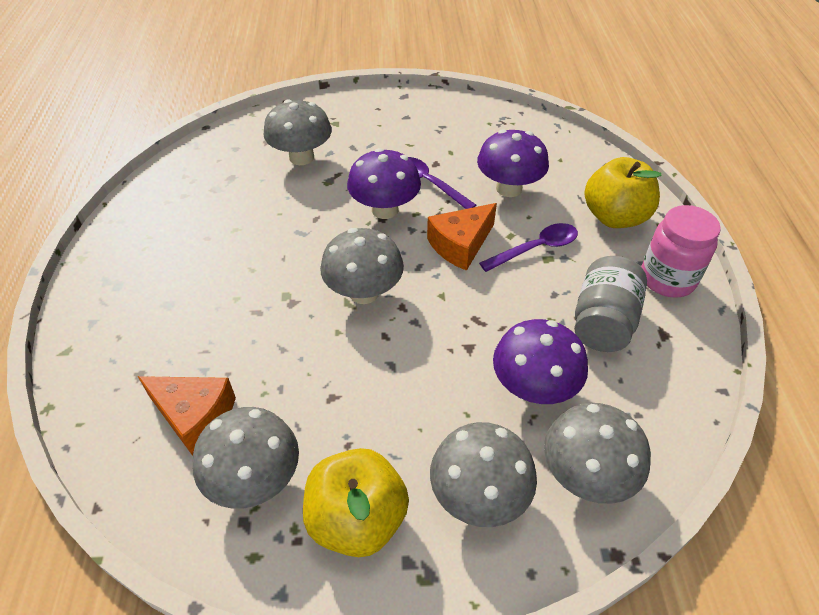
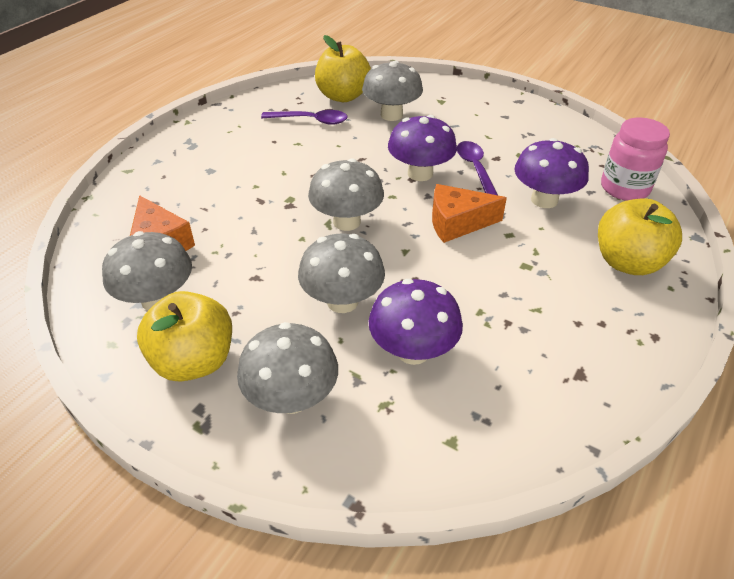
camera: 35 degrees right, 5 degrees down
purple spoon [479,223,578,272] -> purple spoon moved to [261,110,348,125]
grey mushroom [544,403,651,504] -> grey mushroom moved to [298,234,385,313]
grey jar [574,256,647,352] -> none
pink jar [641,205,721,298] -> pink jar moved to [601,117,670,201]
none -> yellow apple [315,35,371,102]

